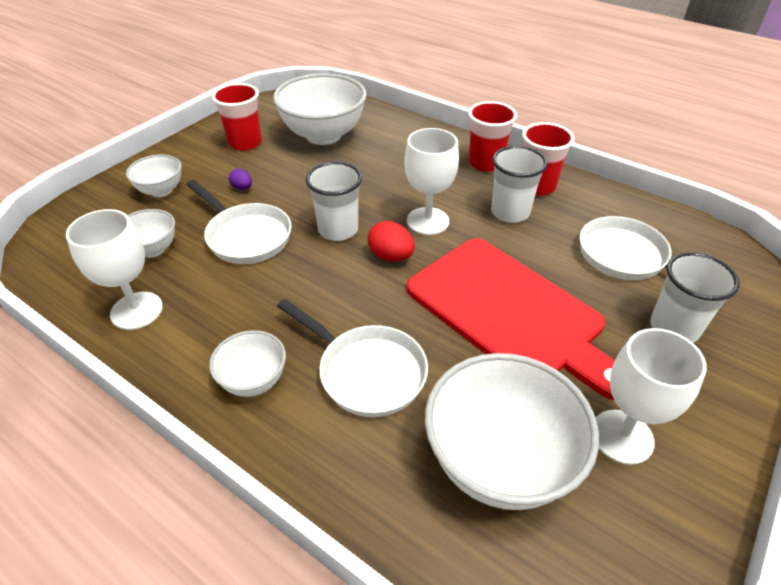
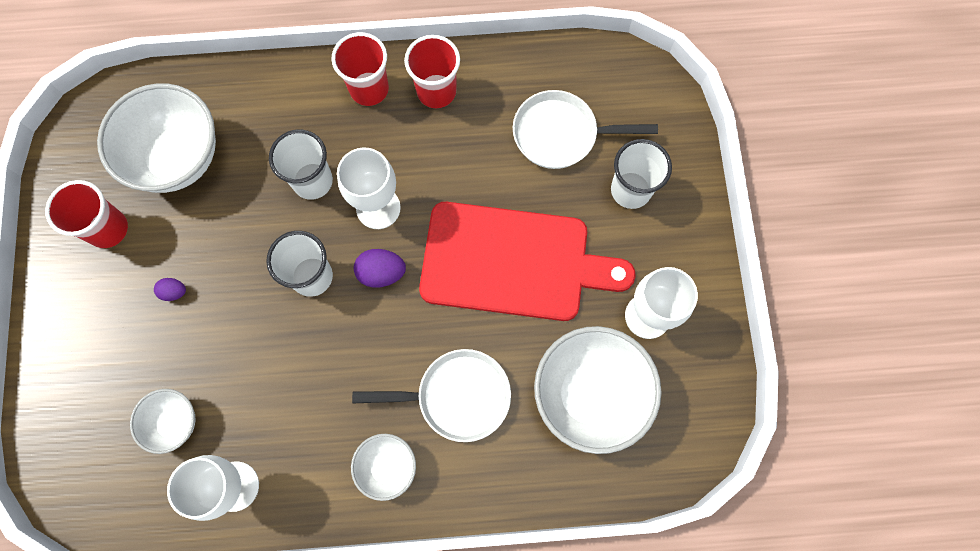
camera: 40 degrees left, 30 degrees up
white bowl [126,155,182,197] -> none
white pan [187,180,292,264] -> none
red egg [368,221,415,261] -> purple egg [354,249,406,288]
white cup [491,146,548,223] -> white cup moved to [269,129,333,200]

